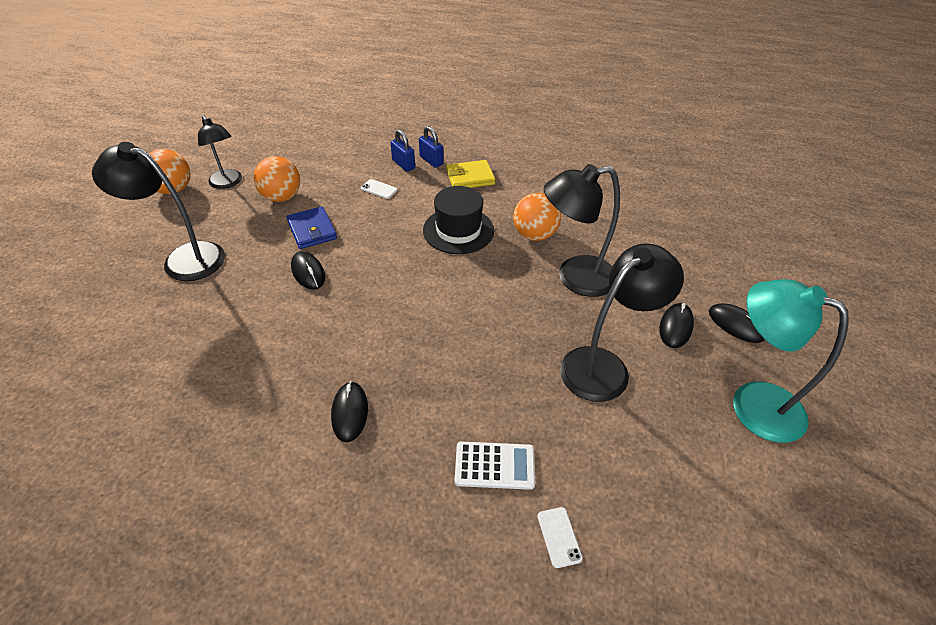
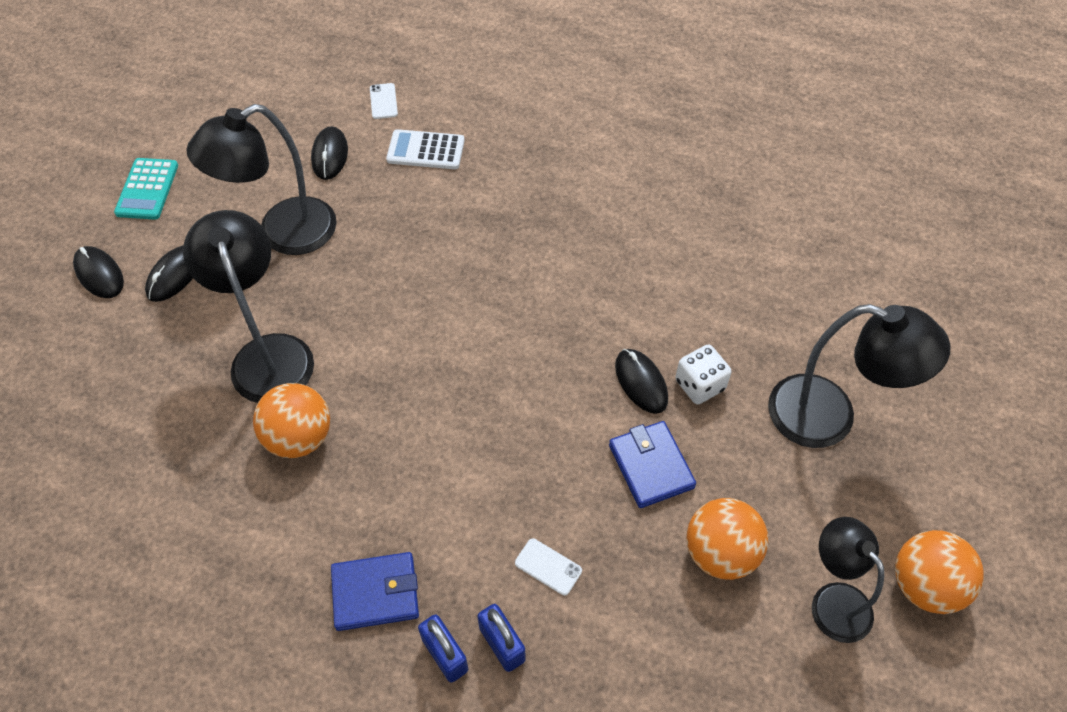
camera: 175 degrees left, 10 degrees up
black mouse [331,381,368,442] -> black mouse moved to [311,126,348,180]
black hat [423,186,494,254] -> none
yellow wallet [446,160,495,188] -> blue wallet [331,552,419,631]
black lamp [544,164,620,297] -> black lamp turned 105 degrees counterclockwise [183,210,314,403]
turquoise lamp [733,279,849,443] -> turquoise calculator [114,158,178,220]
none -> white dice [675,345,731,404]

